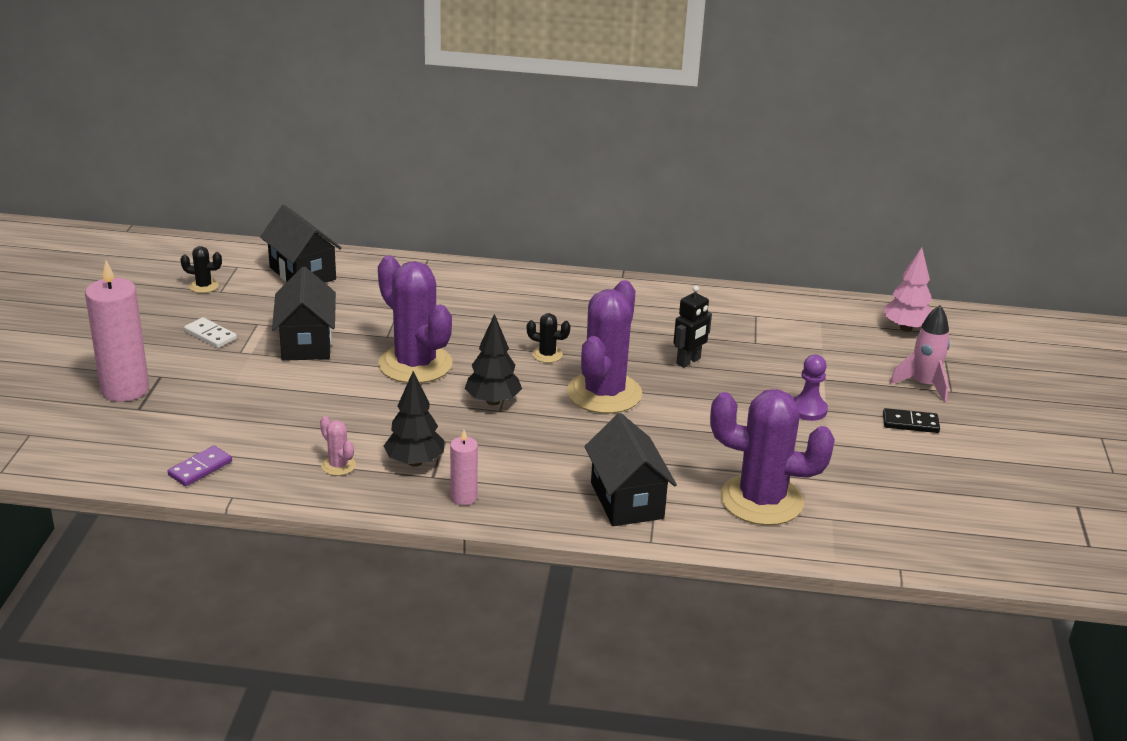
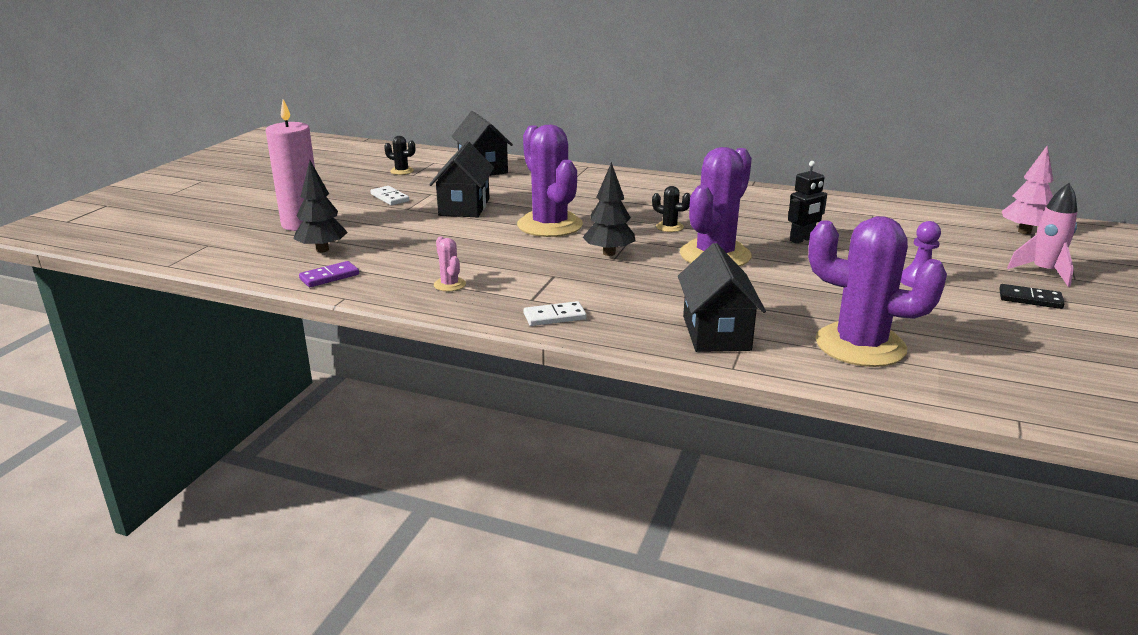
camera: 15 degrees right, 5 degrees down
black tree [384,371,444,467] -> black tree moved to [293,160,348,252]
pink candle [450,430,478,505] -> white domino [523,301,586,326]

